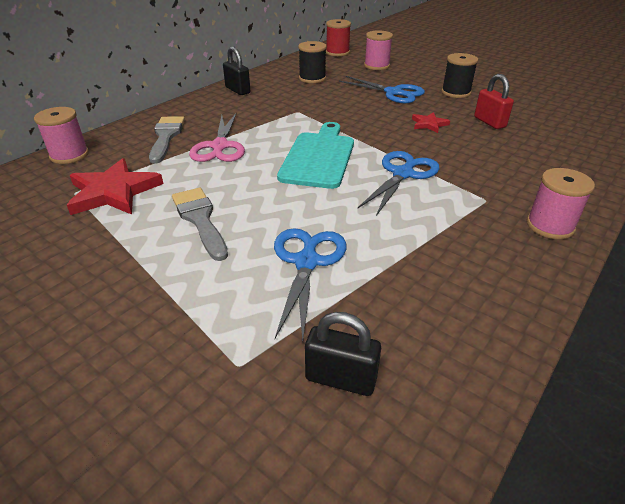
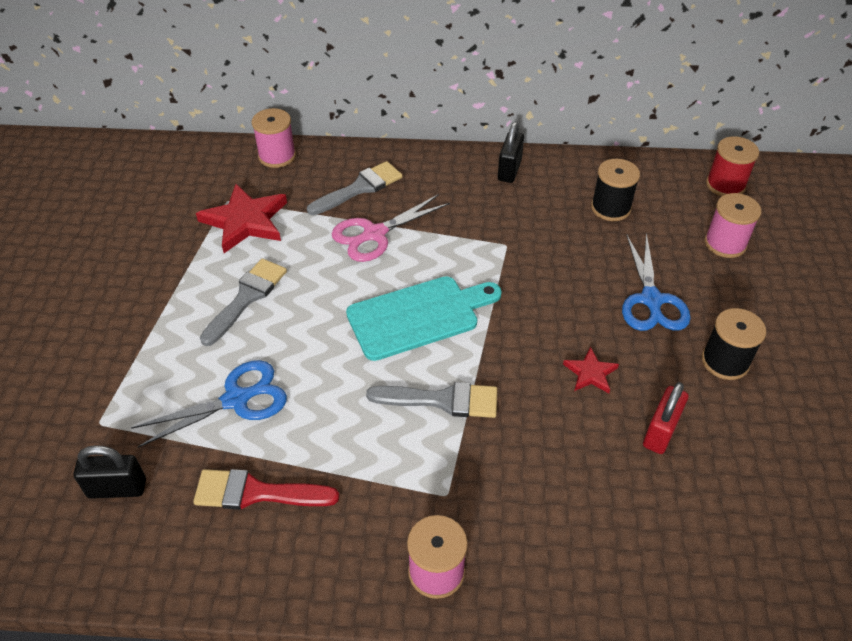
camera: 55 degrees right, 10 degrees up
black padlock [305,312,381,396] -> black padlock turned 75 degrees counterclockwise [73,445,146,499]
blue scissors [358,151,439,216] -> grey brush [366,382,497,418]
none -> red brush [193,469,339,510]

